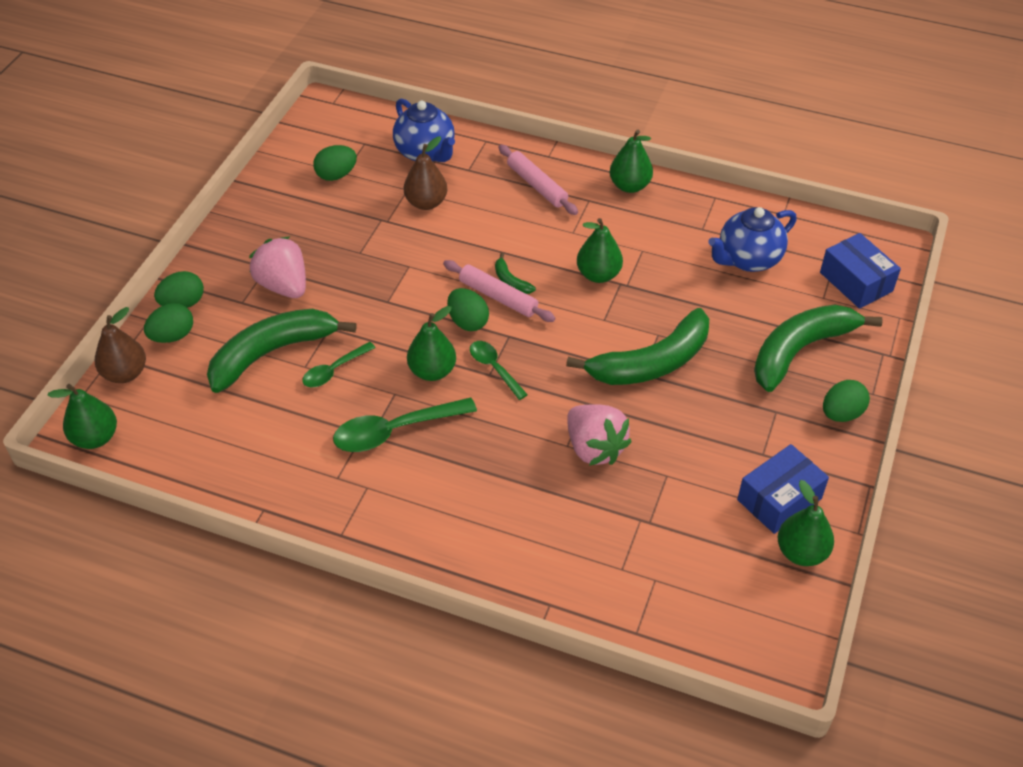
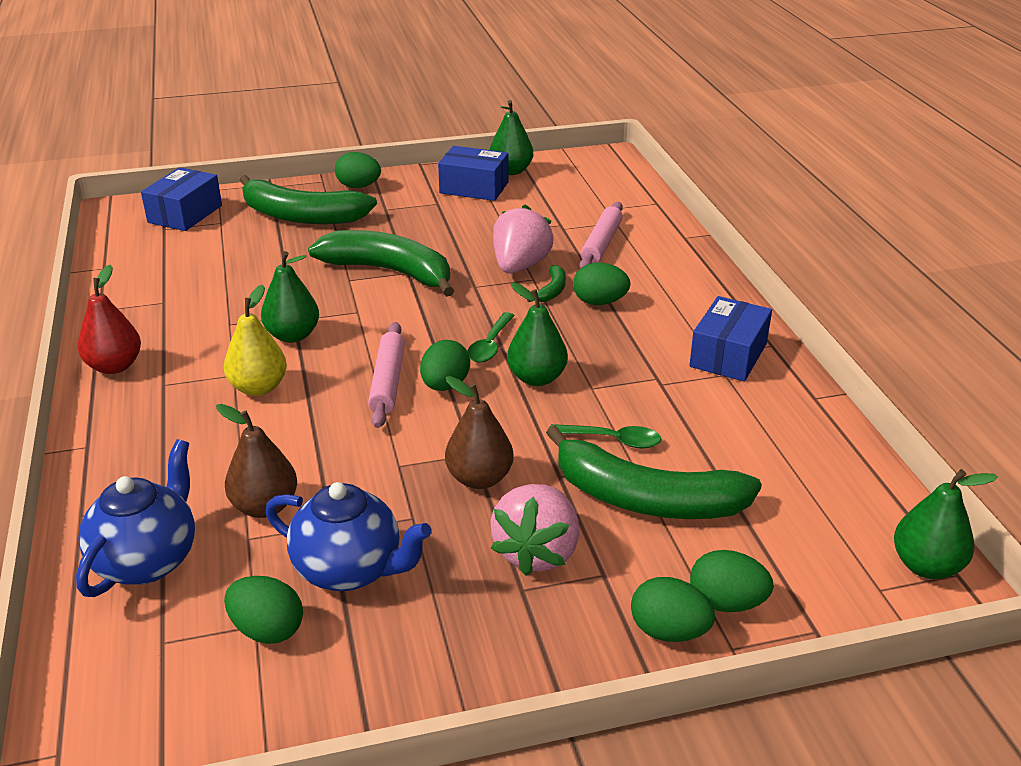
camera: 125 degrees left, 15 degrees down
brown pear [95,307,146,383] -> brown pear moved to [445,376,514,489]
green spoon [333,397,477,452] -> none
green banana [495,253,536,294] -> green banana moved to [527,265,566,302]
pink rolling pin [498,145,578,215] -> pink rolling pin moved to [580,202,623,268]
green pear [610,130,653,193] -> red pear [78,265,141,374]
blue teapot [708,207,797,272] -> blue teapot moved to [265,482,431,591]
none -> yellow pear [224,285,287,396]
none -> green egg [573,262,631,305]
none -> blue box [689,296,772,382]

